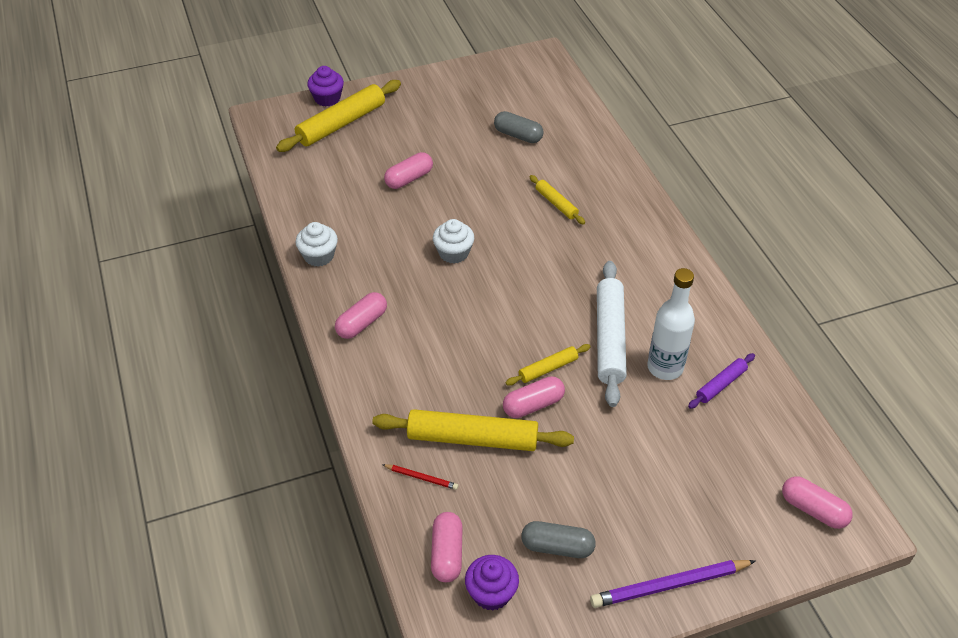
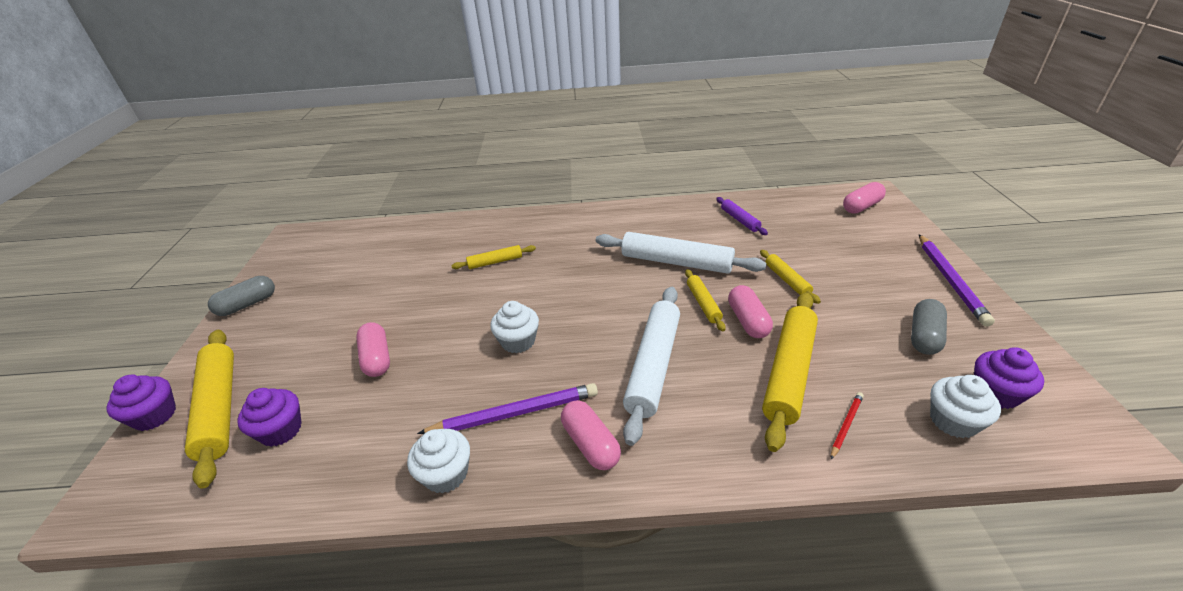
camera: 70 degrees left, 10 degrees down
pink capsule [431,512,463,582] -> white cupcake [930,375,1001,438]
grey capsule [494,111,543,143] -> grey capsule moved to [208,276,275,316]
white bottle [647,268,695,380] -> none
none -> purple cupcake [237,388,302,447]
none -> purple pencil [417,383,598,434]
none -> white rolling pin [623,287,680,446]
none -> yellow rolling pin [760,250,821,304]

